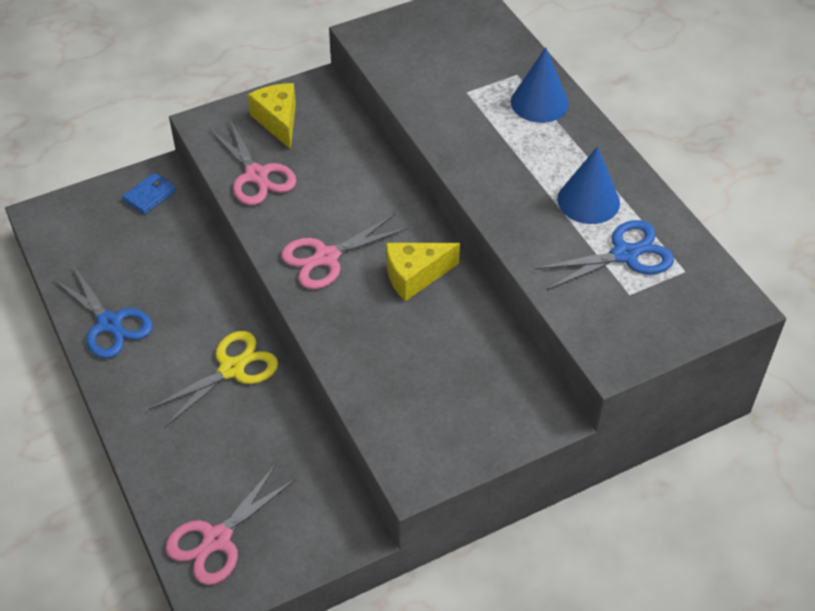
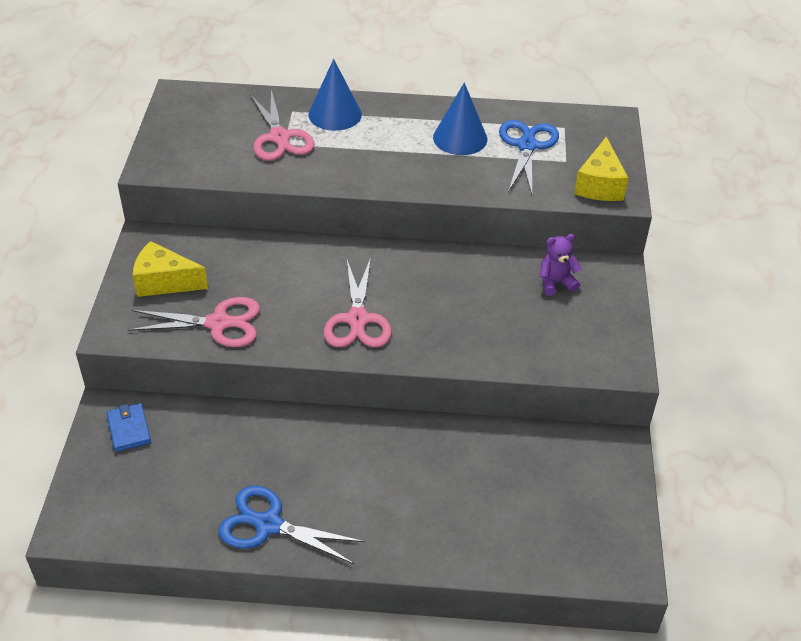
camera: 60 degrees left, 5 degrees down
blue scissors [52,265,153,358] -> blue scissors turned 150 degrees counterclockwise [219,486,365,564]
yellow scissors [149,331,278,427] -> none
pink scissors [165,464,296,585] -> pink scissors moved to [250,90,315,161]
yellow cheese [386,243,460,301] -> yellow cheese moved to [574,137,628,201]
none -> purple teddy bear [540,234,581,296]

